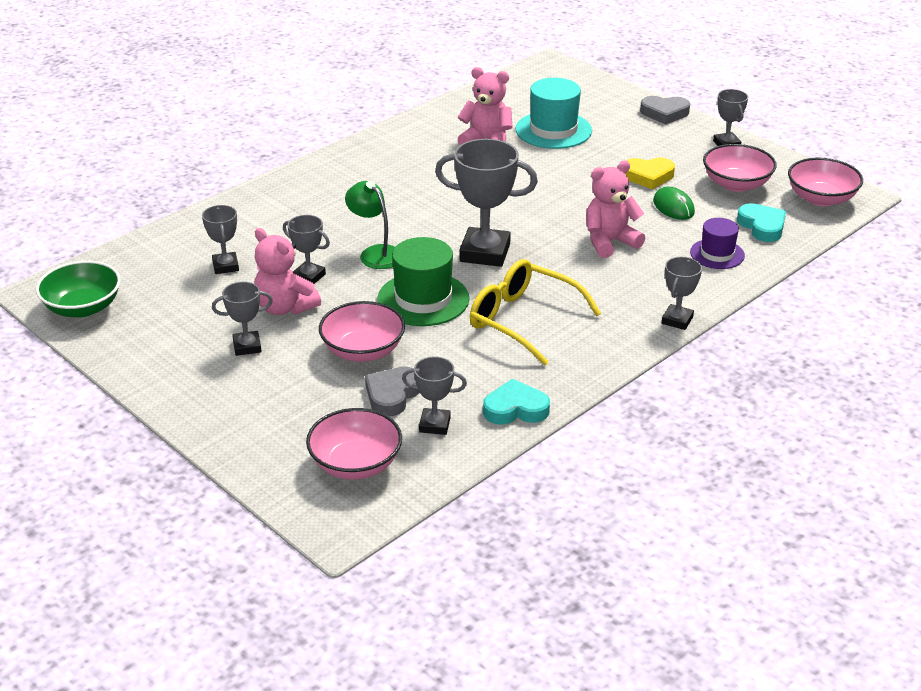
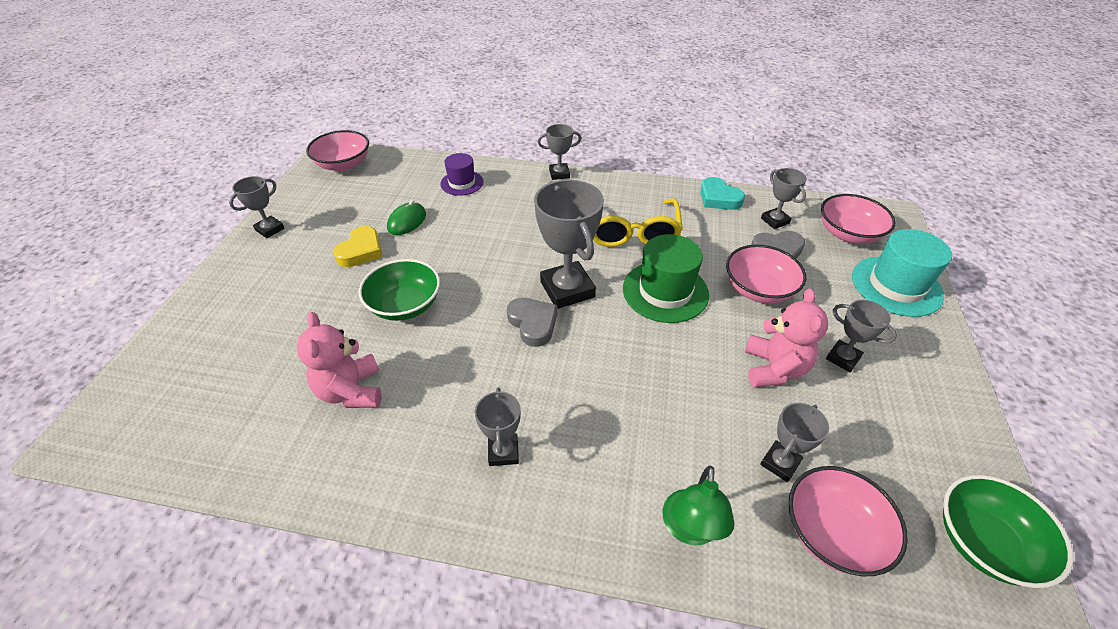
camera: 125 degrees left, 10 degrees up
grey trophy [283,215,330,284] -> grey trophy moved to [475,387,521,466]
green lamp [345,181,395,269] -> green lamp moved to [663,466,734,545]
turquoise hat [516,78,592,149] -> turquoise hat moved to [852,229,952,317]
pink teddy bear [586,161,645,258] -> none
yellow heart [625,157,675,190] -> yellow heart turned 60 degrees clockwise [333,226,382,267]
grey heart [640,96,690,124] -> grey heart moved to [507,298,558,347]
pink bowl [703,144,777,192] -> pink bowl moved to [788,466,908,576]
turquoise heart [737,203,786,242] -> none
none -> green bowl [359,259,440,321]

